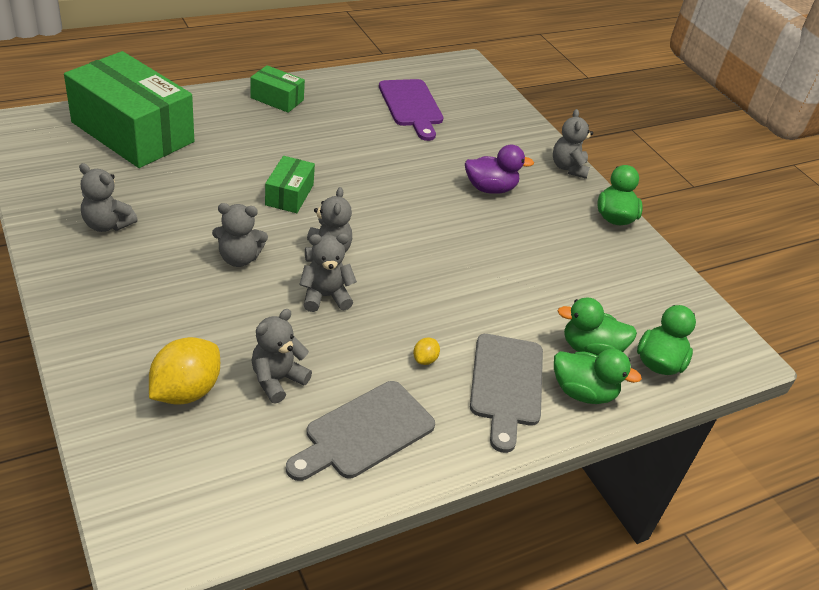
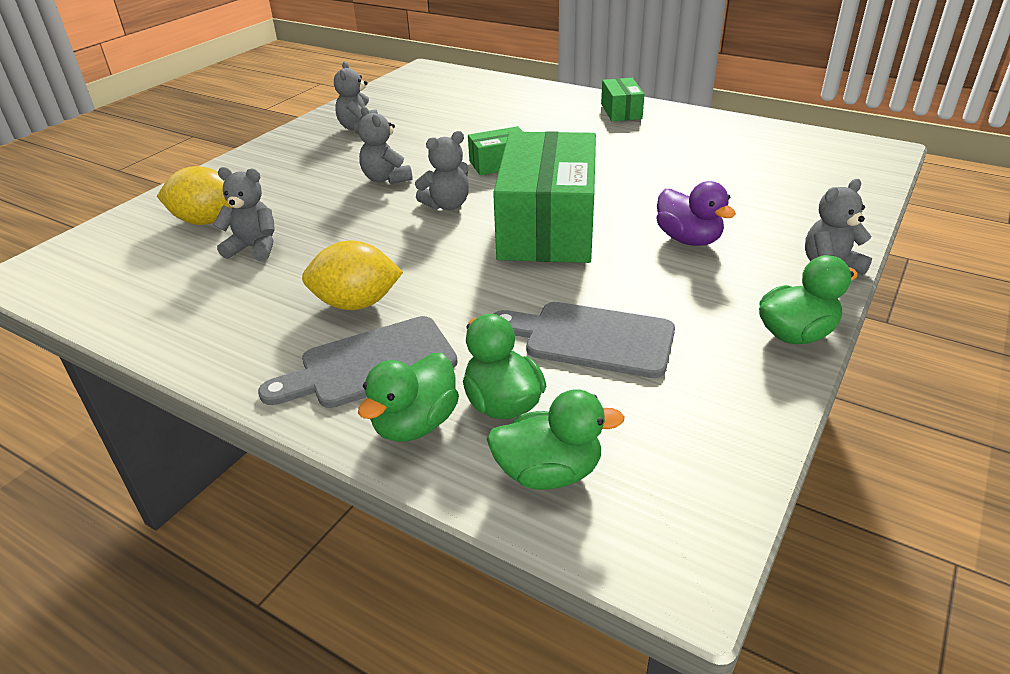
camera: 65 degrees right, 5 degrees down
green box [64,51,194,168] -> green box moved to [493,131,596,263]
grey cutting board [286,381,435,481] -> grey cutting board moved to [493,302,675,378]
grey teddy bear [299,233,357,312] -> none
purple cutting board [379,79,443,141] -> none
yellow lemon [413,337,440,365] -> yellow lemon [302,241,403,310], size x2.25
green duck [554,349,642,404] -> green duck turned 45 degrees clockwise [358,353,459,442]

